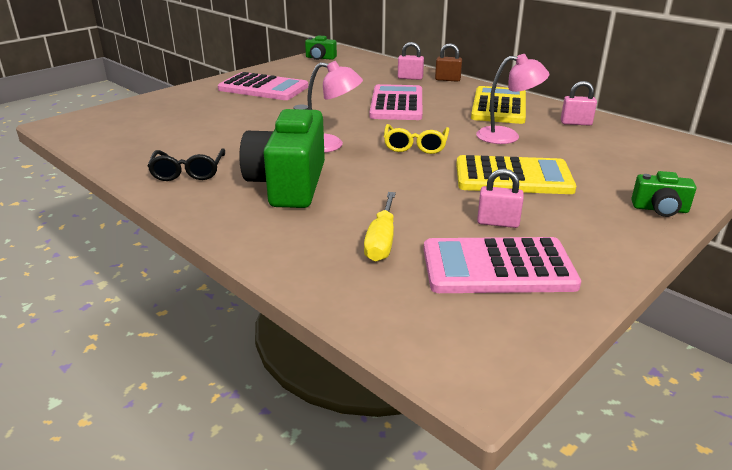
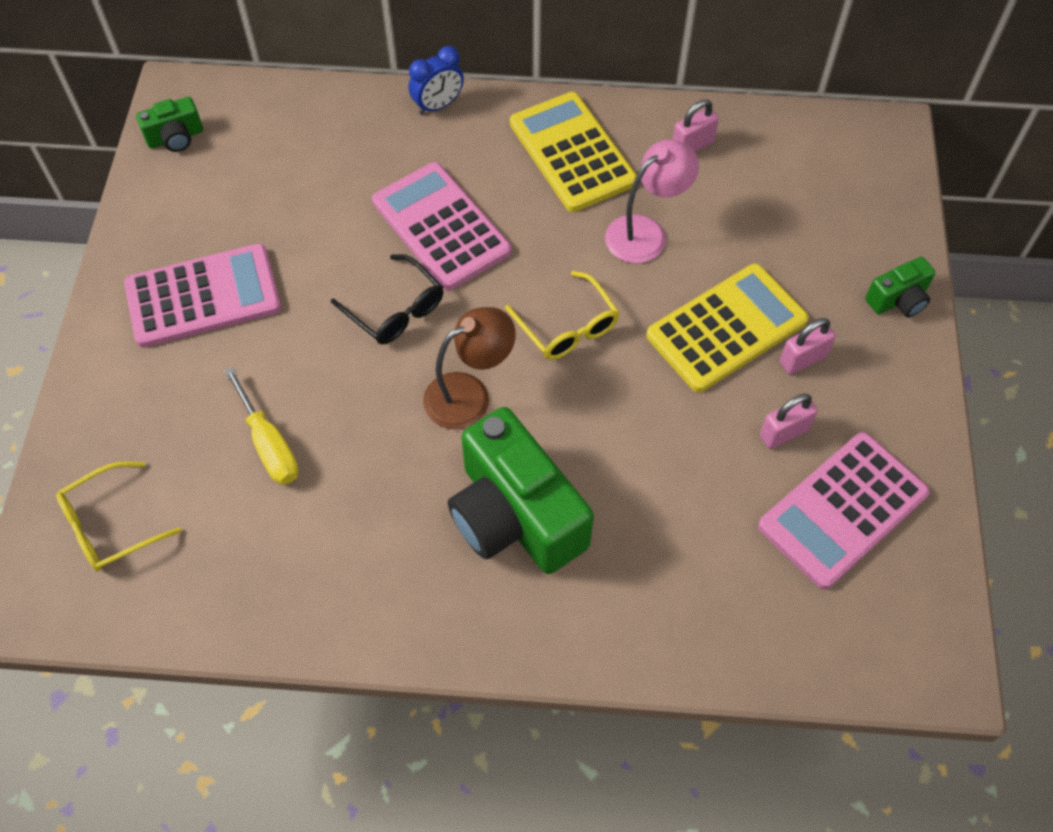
camera: 40 degrees left, 30 degrees up
black glasses [147,149,225,181] -> black glasses moved to [331,254,444,345]
pink lamp [307,61,363,153] -> brown lamp [423,307,516,430]
yellow screwdriver [364,192,396,262] -> yellow screwdriver moved to [224,367,299,485]
pink padlock [398,42,424,80] -> pink padlock moved to [780,318,836,375]
brown padlock [435,43,462,82] -> blue clock [409,46,464,115]
none -> yellow glasses [56,461,181,571]

